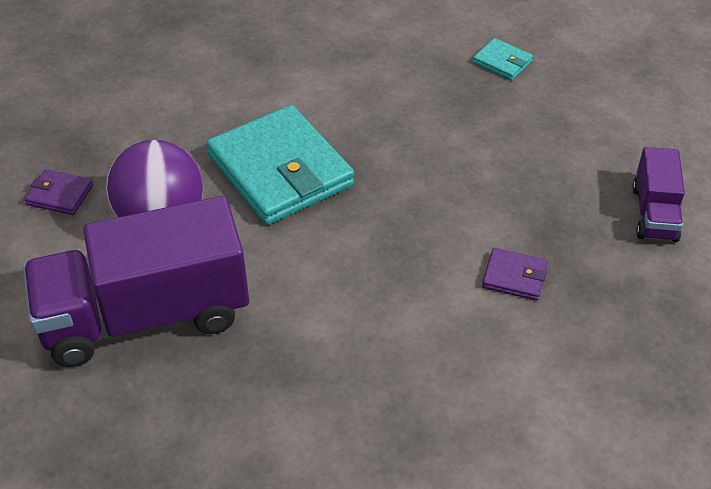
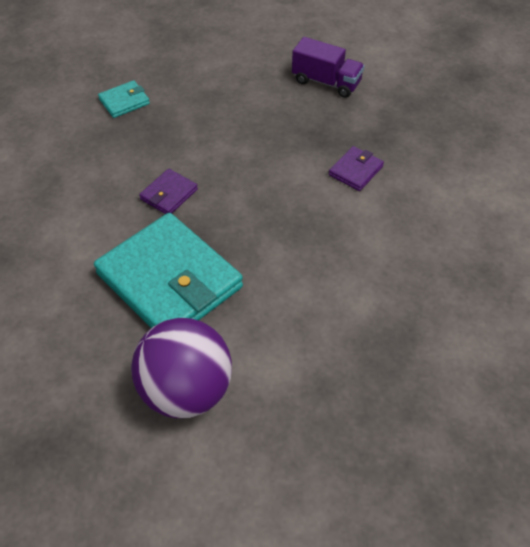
camera: 70 degrees left, 5 degrees up
purple truck [23,196,249,367] -> none
purple wallet [25,169,93,215] -> purple wallet moved to [139,169,198,214]
turquoise wallet [206,105,354,225] -> turquoise wallet turned 60 degrees clockwise [94,213,243,328]

